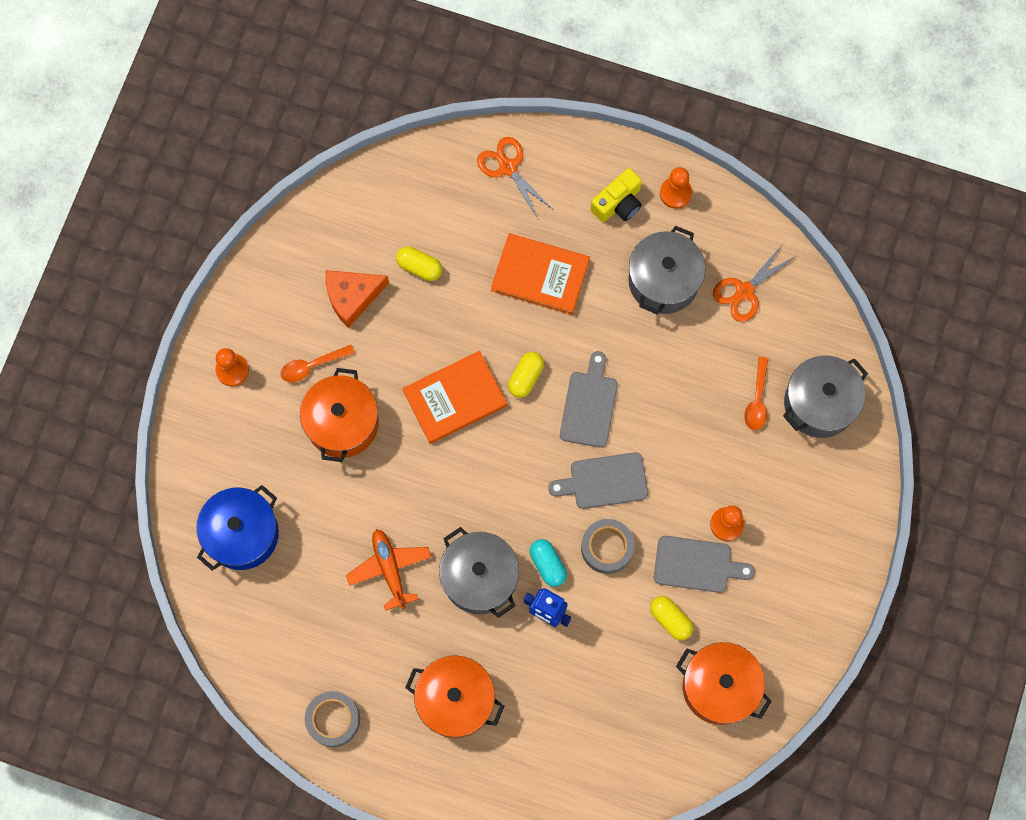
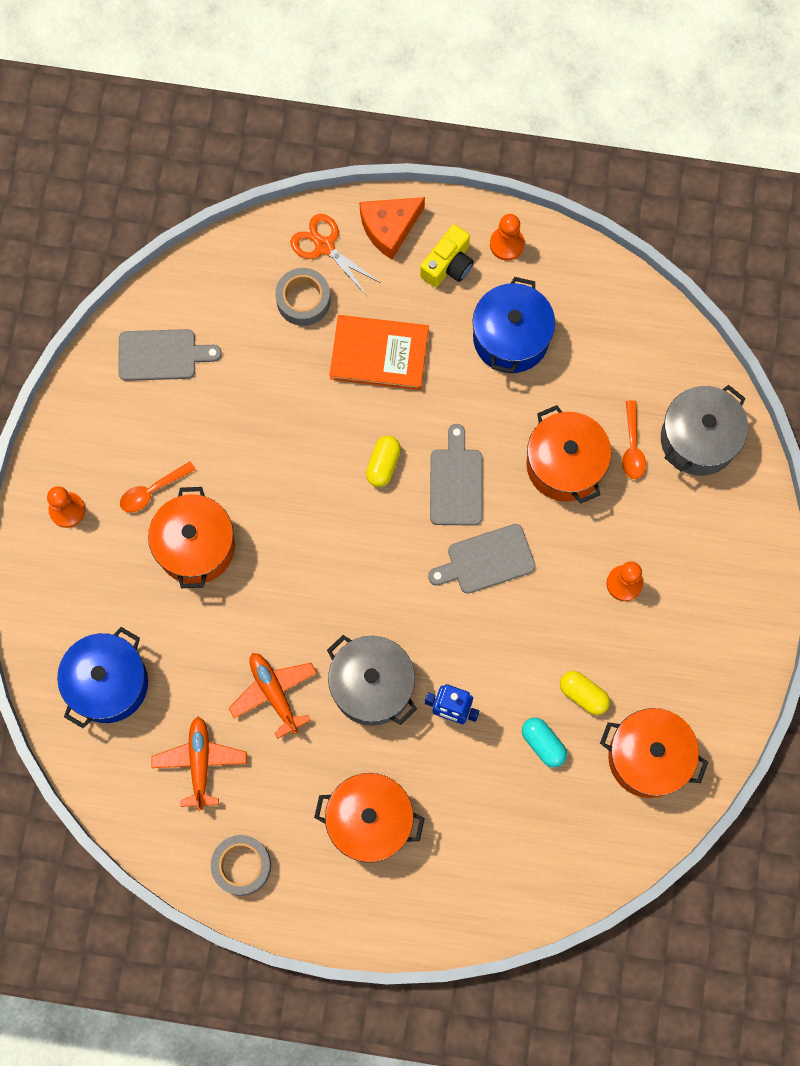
camera: 10 degrees left, 0 degrees up
orange cheese [326,270,389,328] -> orange cheese moved to [359,197,425,260]
yellow capsule [396,246,442,281] -> none
orange book [402,351,507,444] -> none
turquoise capsule [530,539,567,587] -> turquoise capsule moved to [522,717,567,767]
grey tape [581,519,635,574] -> grey tape moved to [275,268,331,326]
grey pot [628,226,706,315] -> blue pot [473,277,555,374]
grey cutting board [654,536,755,593] -> grey cutting board moved to [118,329,222,381]
orange scissors [713,244,796,322] -> none
none -> orange plane [151,717,247,810]
none -> orange pot [526,405,611,504]

